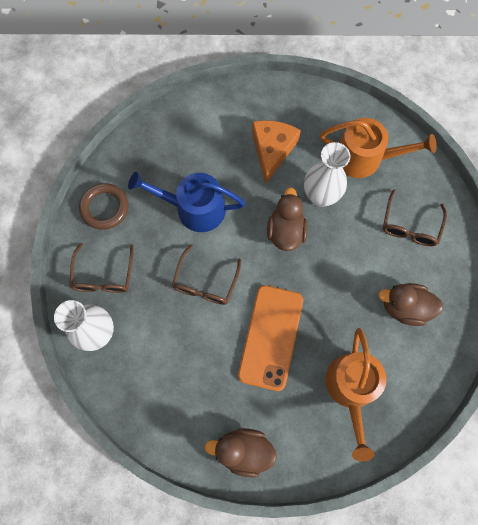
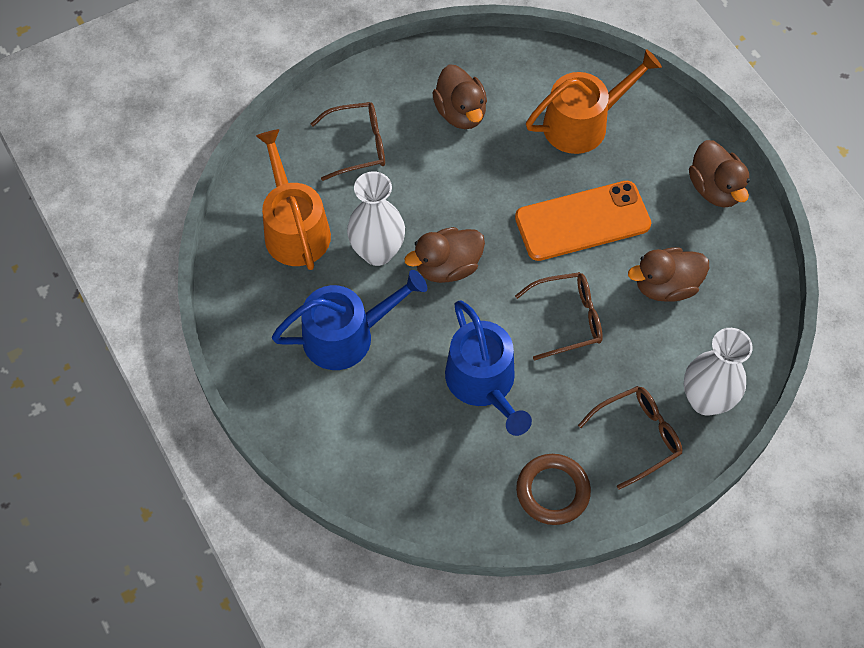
camera: 120 degrees left, 10 degrees down
orange cheese [252,120,301,185] -> blue watering can [272,270,427,370]
none -> brown duck [628,247,709,302]

